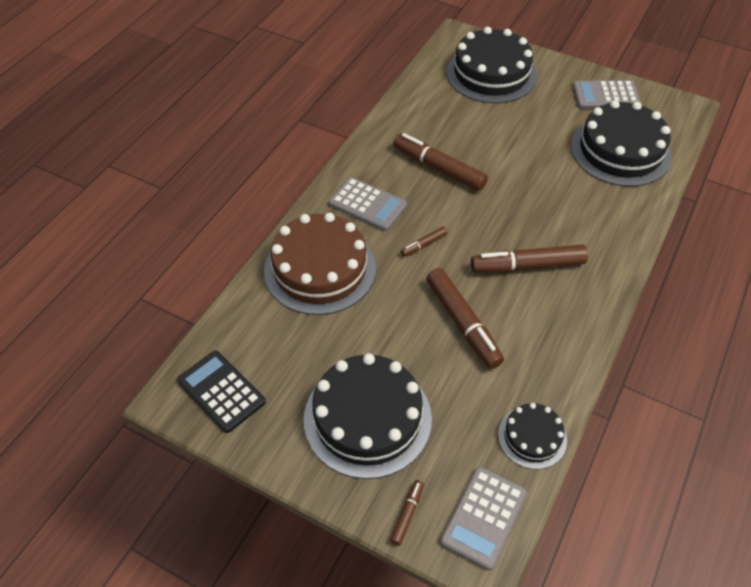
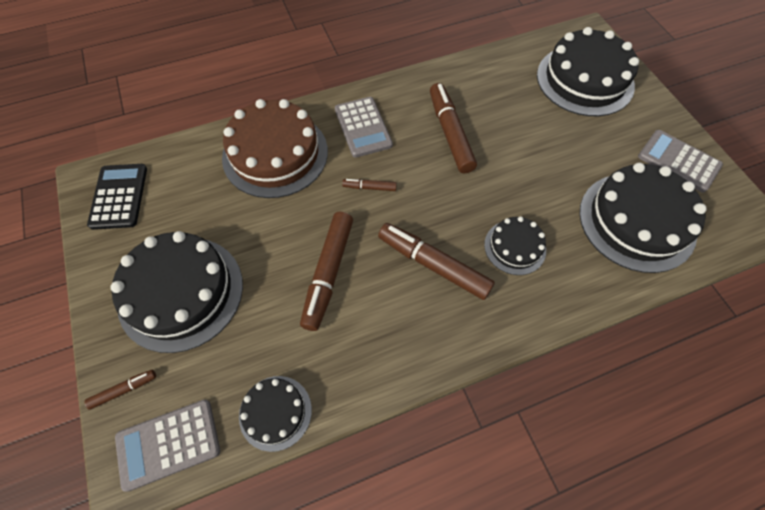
camera: 40 degrees right, 10 degrees up
none -> black cake [484,216,546,275]

